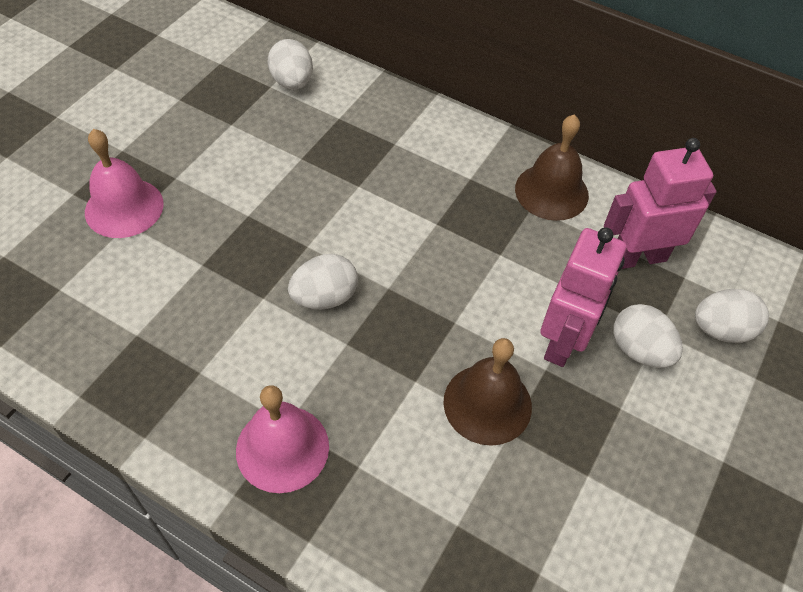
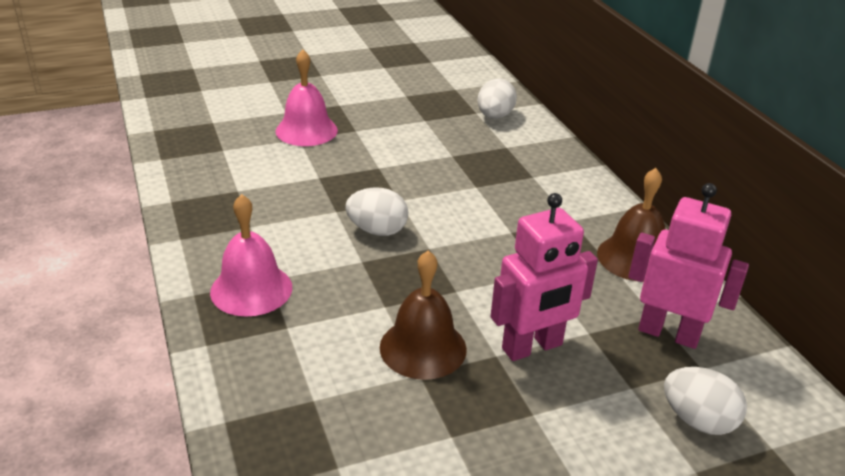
camera: 40 degrees right, 20 degrees down
white egg [613,304,683,368] -> none

